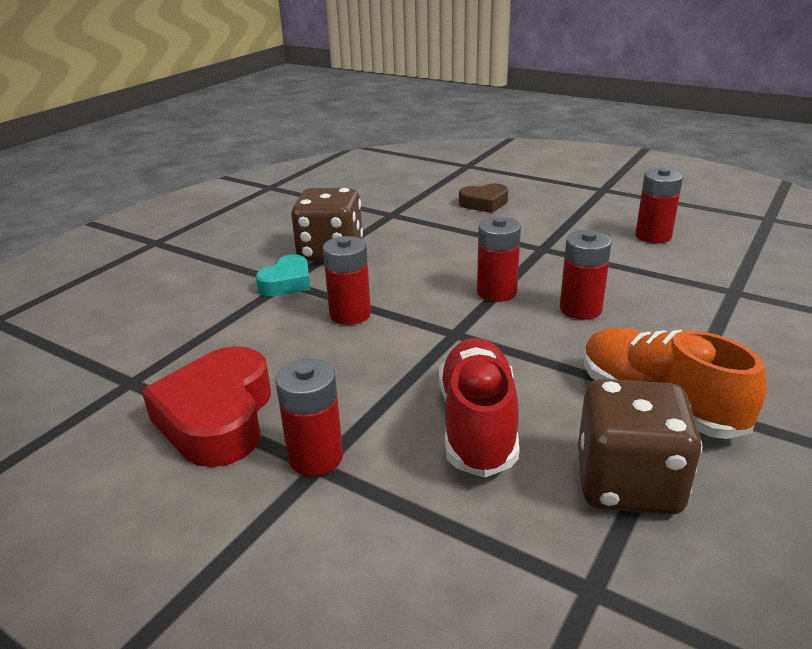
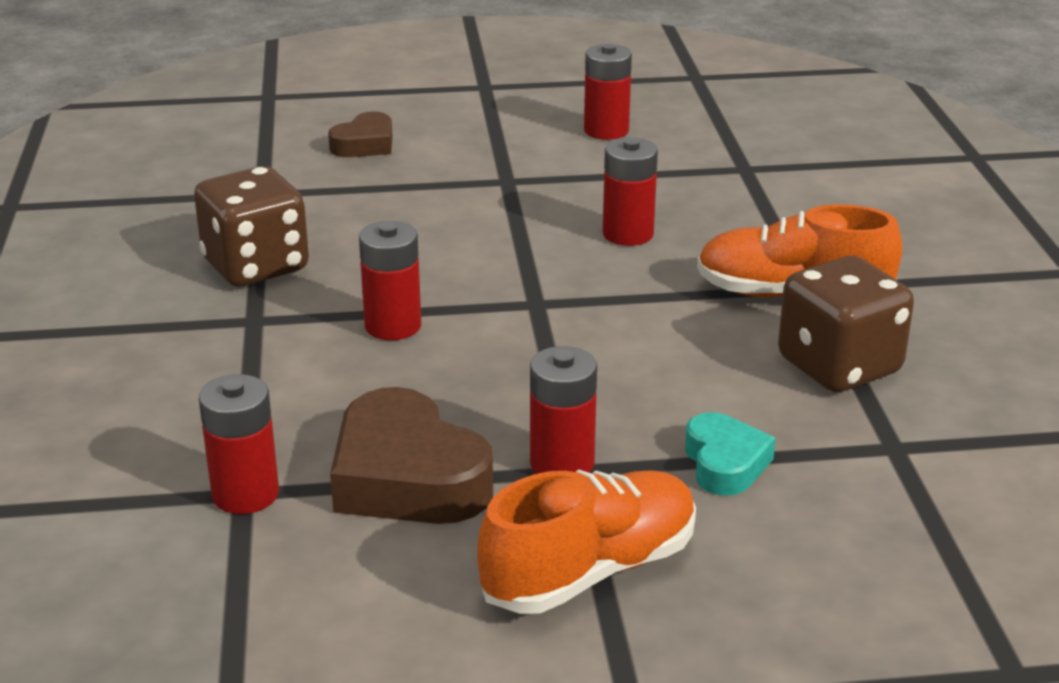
camera: 40 degrees left, 0 degrees up
red heart [142,346,271,467] -> brown heart [330,387,493,524]
turquoise heart [256,254,310,296] -> turquoise heart moved to [685,412,776,496]
red shoe [439,338,519,478] -> none
red battery [477,217,521,302] -> red battery moved to [199,374,279,514]
none -> orange shoe [477,470,696,614]

